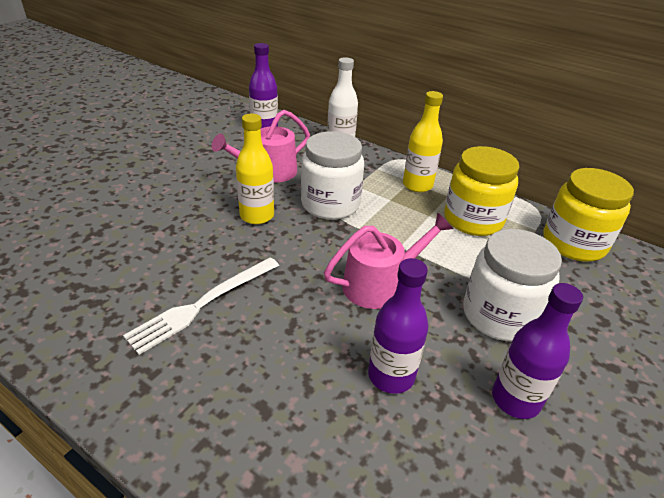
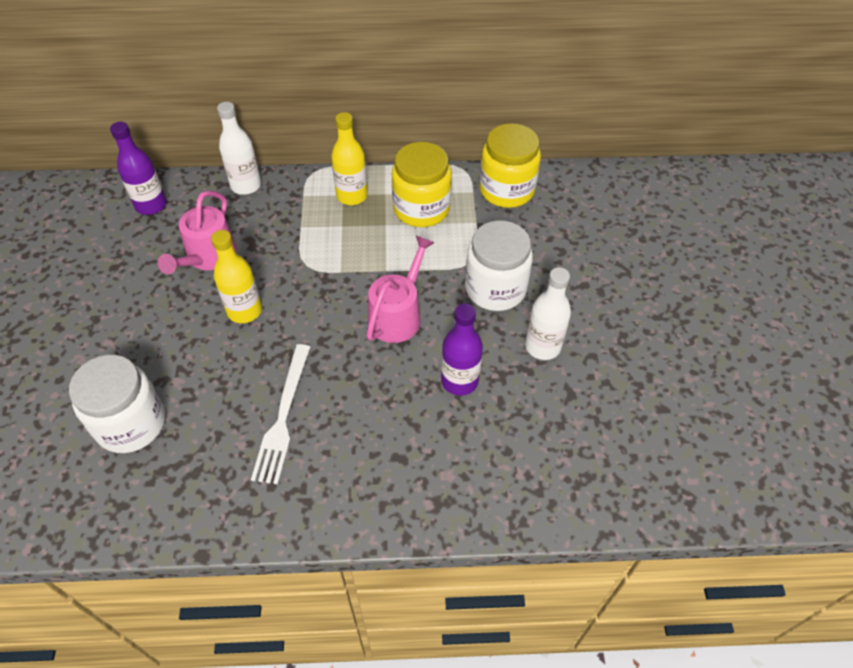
camera: 35 degrees left, 15 degrees up
white jar [301,131,364,220] -> white jar moved to [69,355,165,453]
purple bottle [492,283,583,419] -> white bottle [525,267,571,360]

